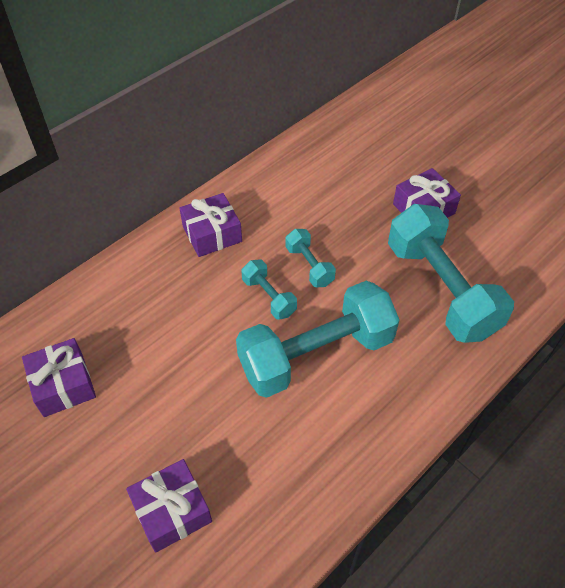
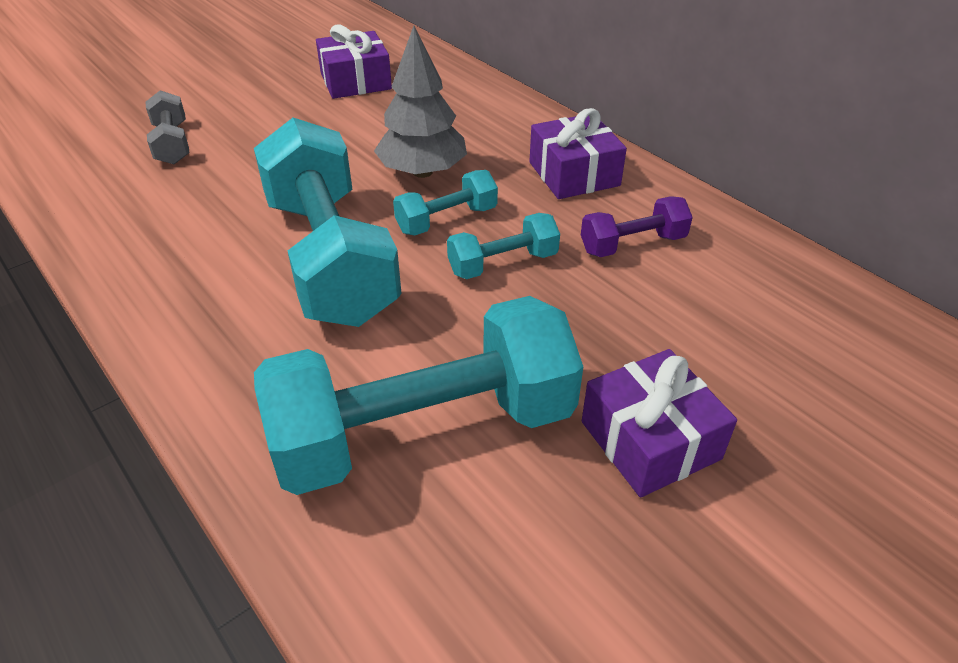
camera: 95 degrees right, 10 degrees down
purple gift [126,459,212,553] -> grey dumbbell [146,90,189,164]
none -> grey tree [374,26,467,178]
none -> purple dumbbell [581,196,693,257]

